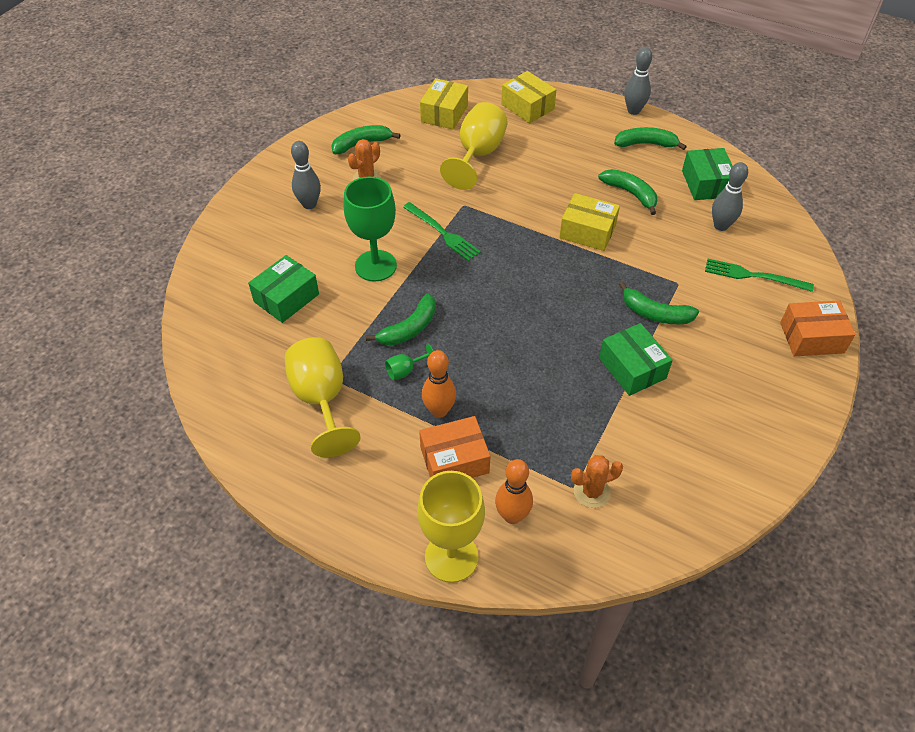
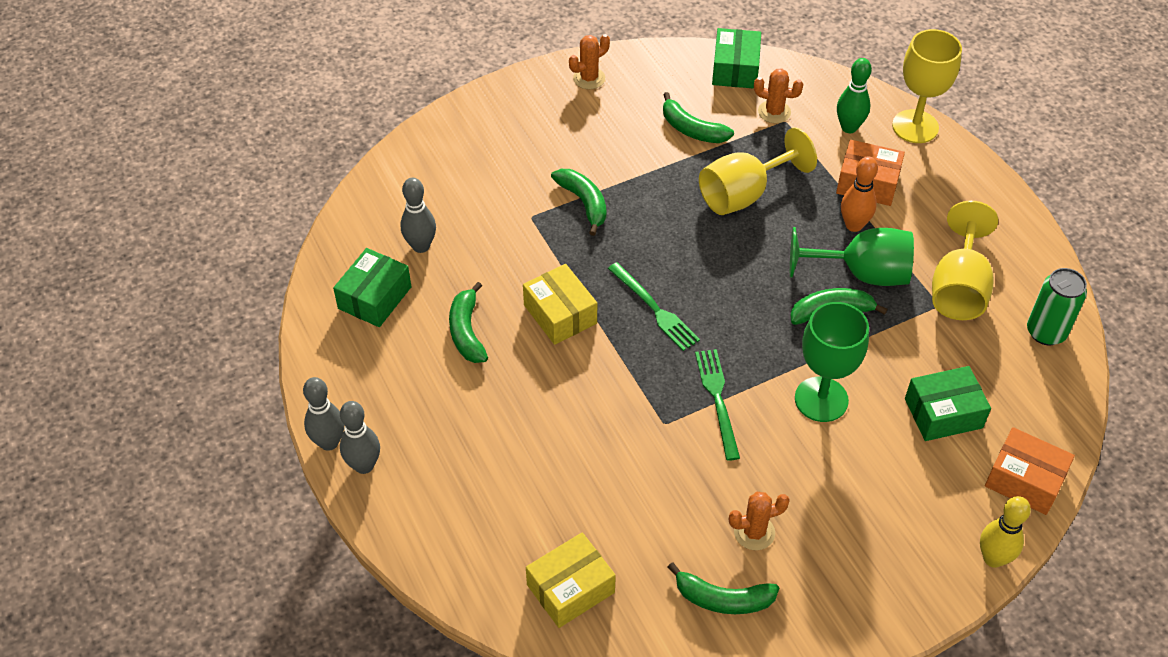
camera: 145 degrees left, 0 degrees up
grey bowling pin [291,141,321,209] -> grey bowling pin moved to [340,401,380,474]
green goblet [385,344,433,380] -> green goblet [790,227,914,286], size x2.28
yellow goblet [440,102,507,190] -> yellow goblet moved to [699,127,817,215]
orange bowling pin [495,459,533,524] -> green bowling pin [837,58,872,133]
yellow box [501,71,556,123] -> none
green box [599,323,673,396] -> green box moved to [712,28,761,89]
green banana [614,127,687,150] -> green banana moved to [663,92,734,143]
green fork [705,259,814,292] -> green fork moved to [608,262,700,351]
orange box [780,300,856,356] -> orange box moved to [985,427,1075,515]
none -> orange cactus [569,34,610,89]
none -> yellow bowling pin [980,496,1031,568]
none -> green can [1027,268,1087,345]

